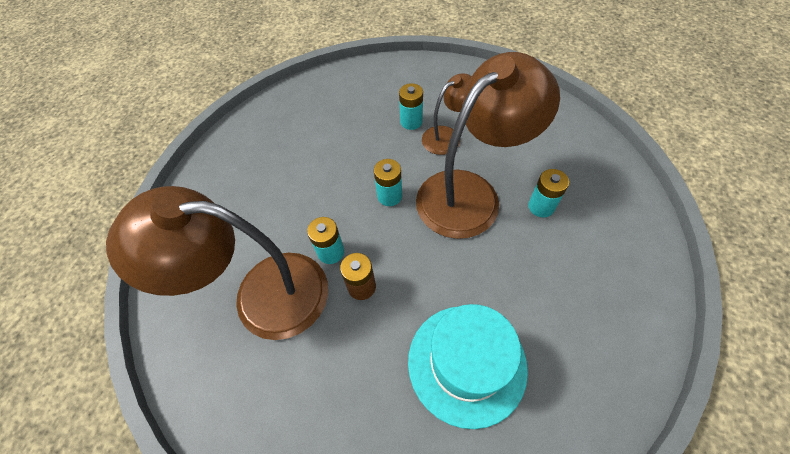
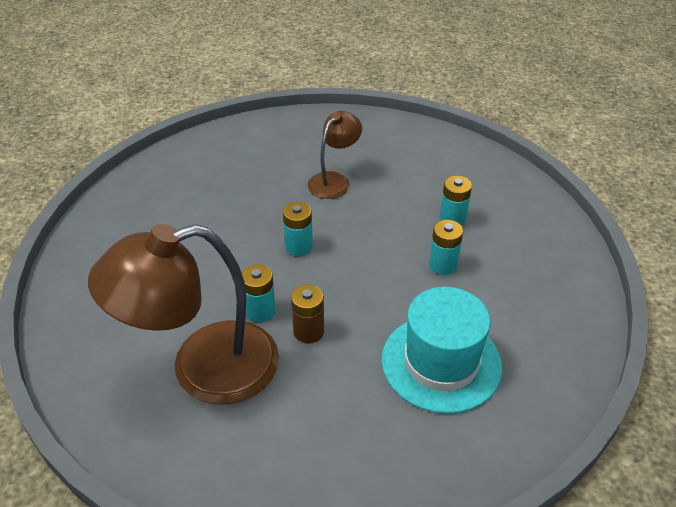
camera: 25 degrees left, 15 degrees down
turquoise battery [399,83,423,130] -> turquoise battery moved to [429,220,463,275]
brown lamp [416,52,560,239] -> none

